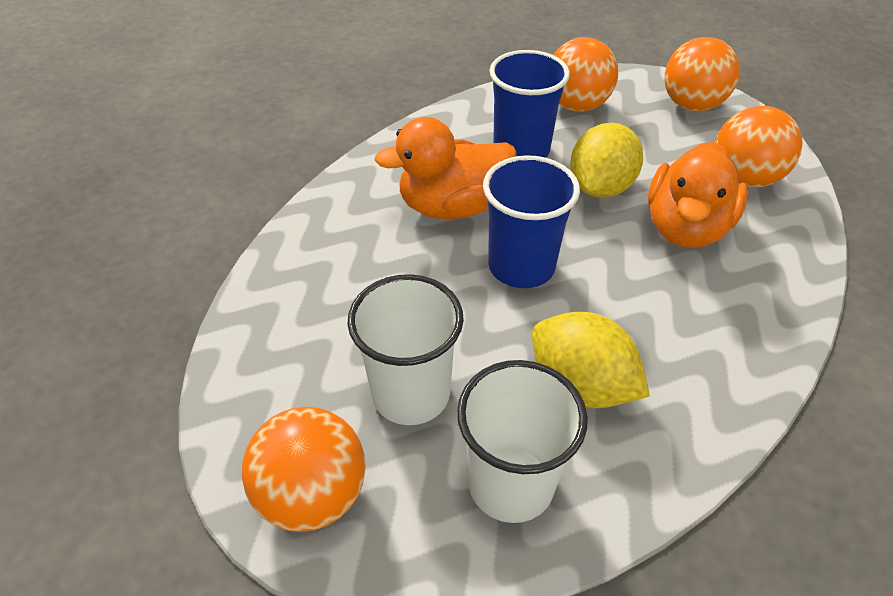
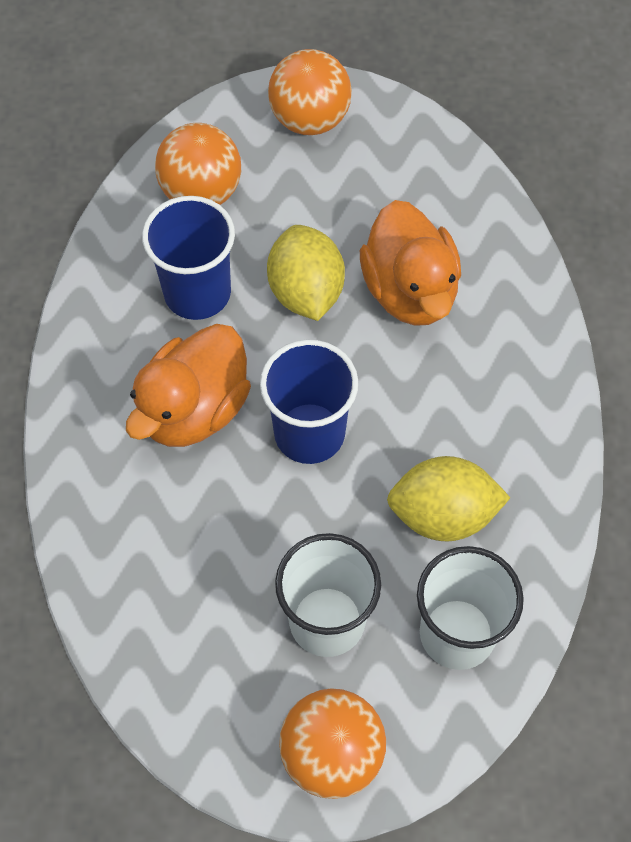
camera: 40 degrees left, 15 degrees up
orange ball [716,106,802,188] -> none

